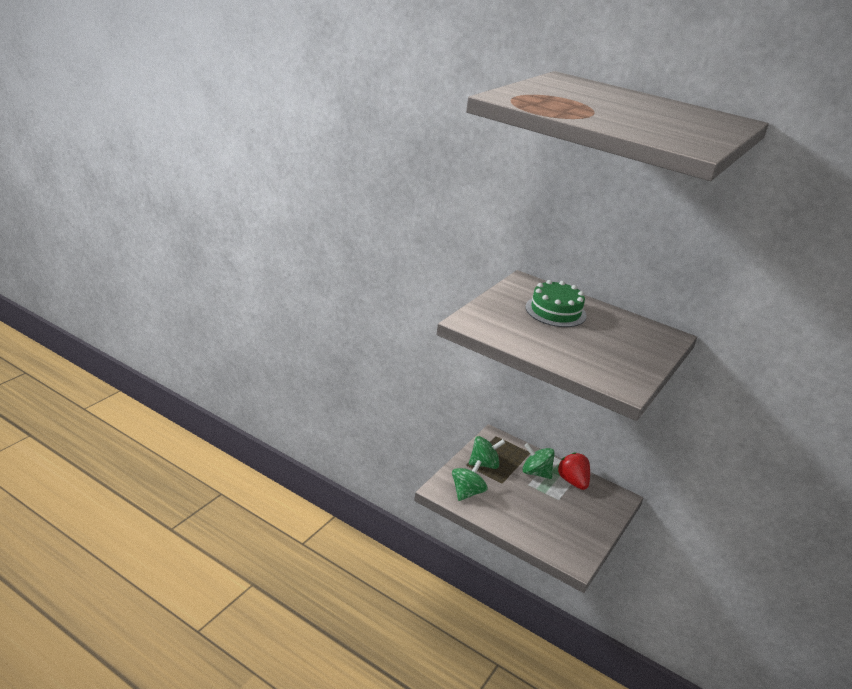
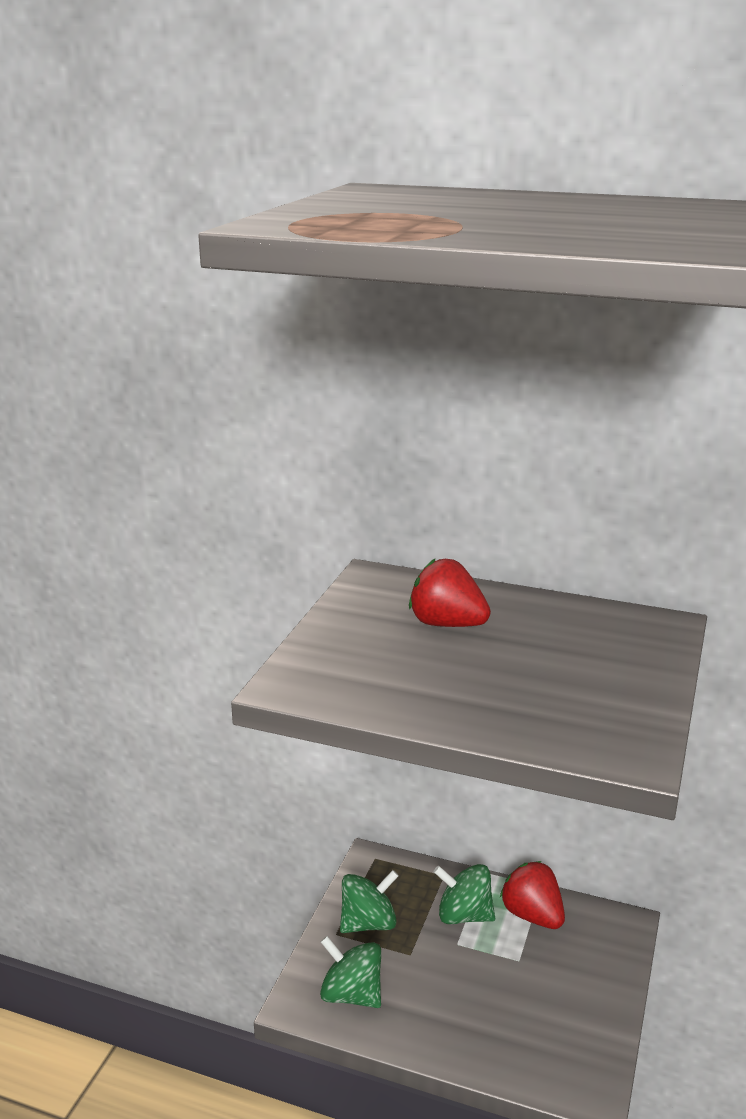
camera: 10 degrees left, 5 degrees down
green spinning top [452,460,488,501] -> green spinning top turned 75 degrees counterclockwise [320,936,381,1008]
green cake [525,280,587,327] -> red strawberry [409,559,491,627]

